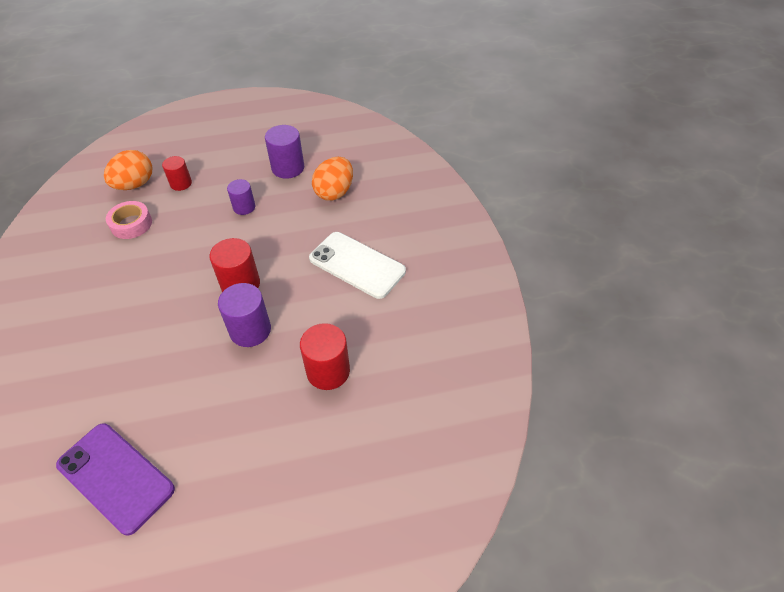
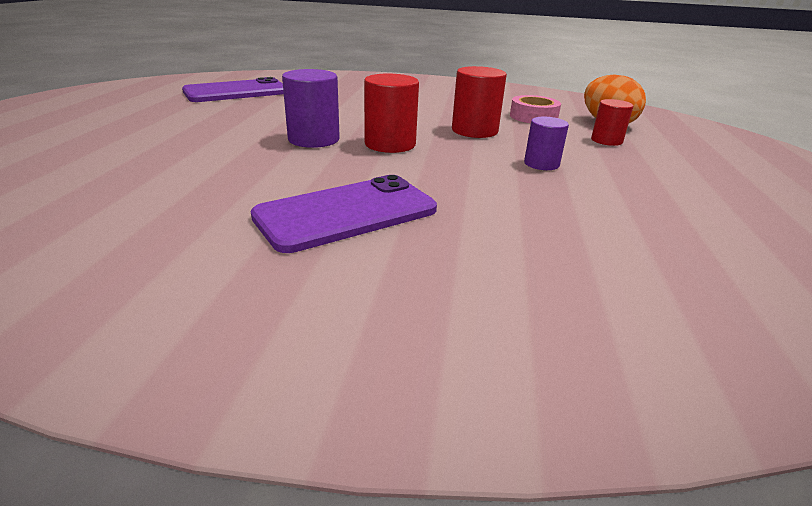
camera: 110 degrees right, 20 degrees down
purple cylinder [265,125,304,179] -> none
red cylinder [300,323,350,390] -> red cylinder moved to [452,66,507,138]
white phone [309,232,406,299] -> purple phone [251,175,437,253]
orange egg [312,157,353,201] -> none

